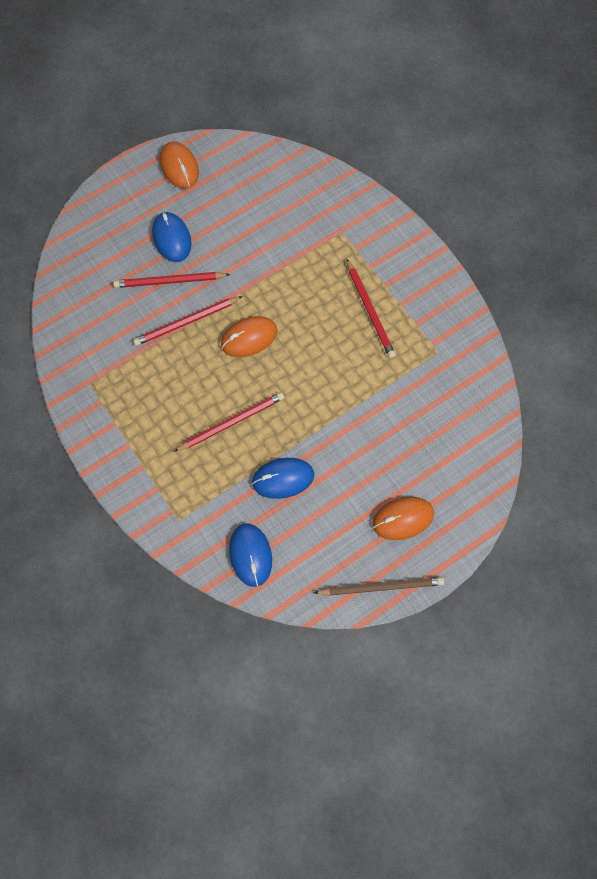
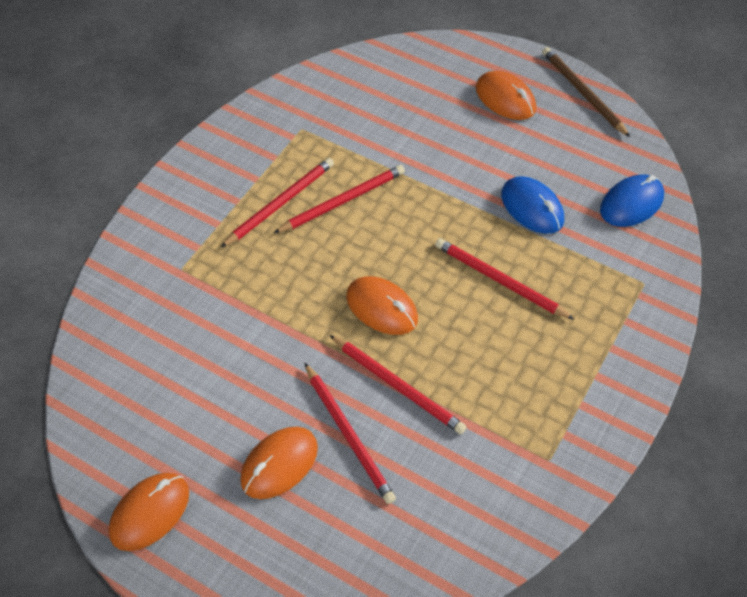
camera: 115 degrees left, 15 degrees down
blue mouse [152,212,192,262] -> orange mouse [240,427,318,499]
none -> red pencil [274,165,405,233]

